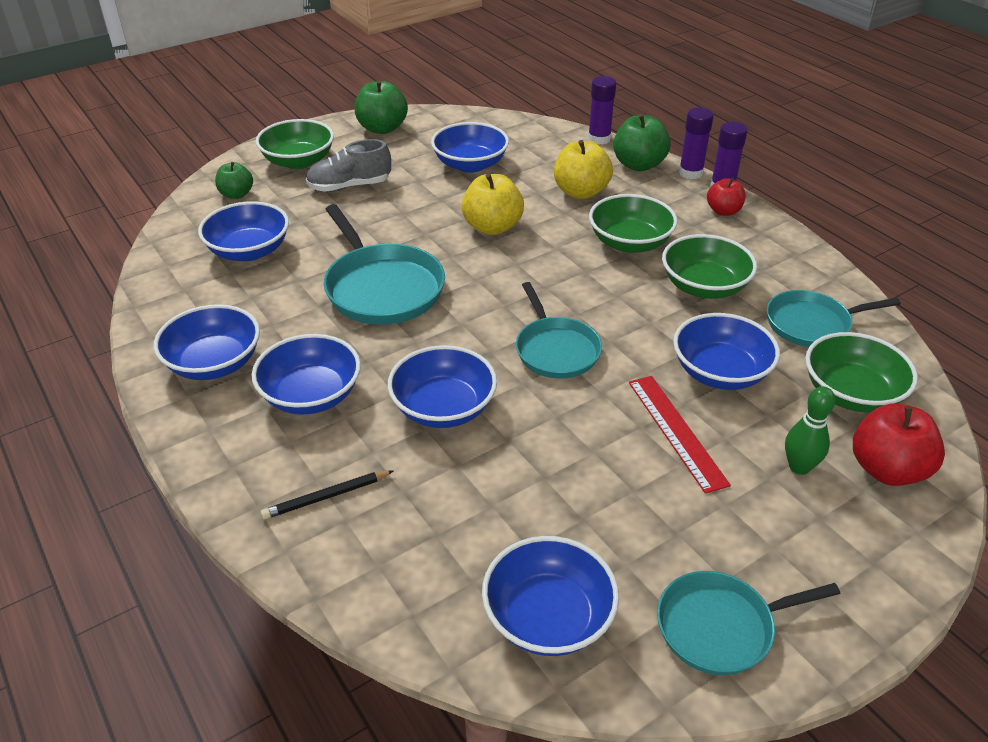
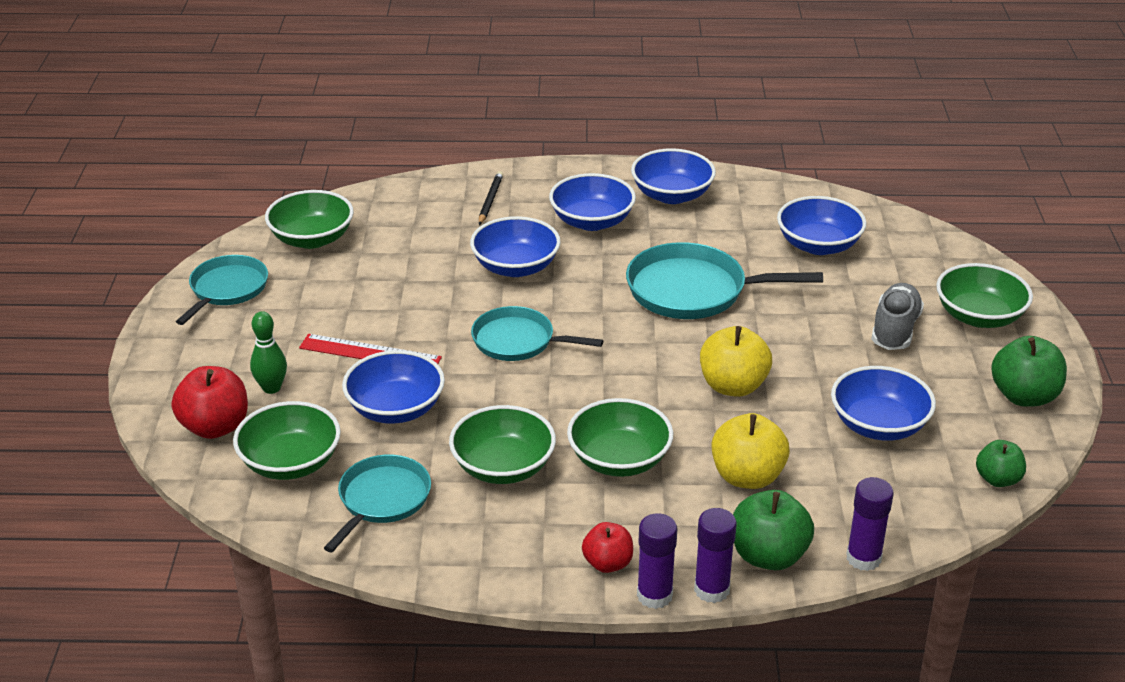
camera: 125 degrees right, 5 degrees down
green apple [215,162,253,199] -> green apple moved to [976,440,1026,487]
blue bowl [482,536,619,656] -> green bowl [265,190,354,249]

